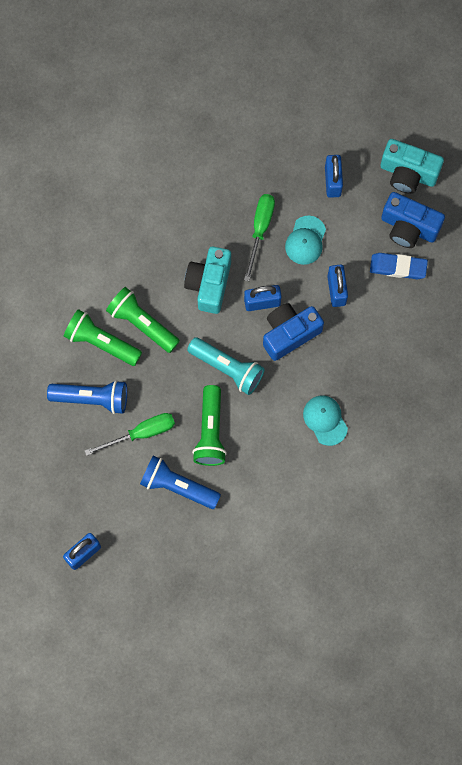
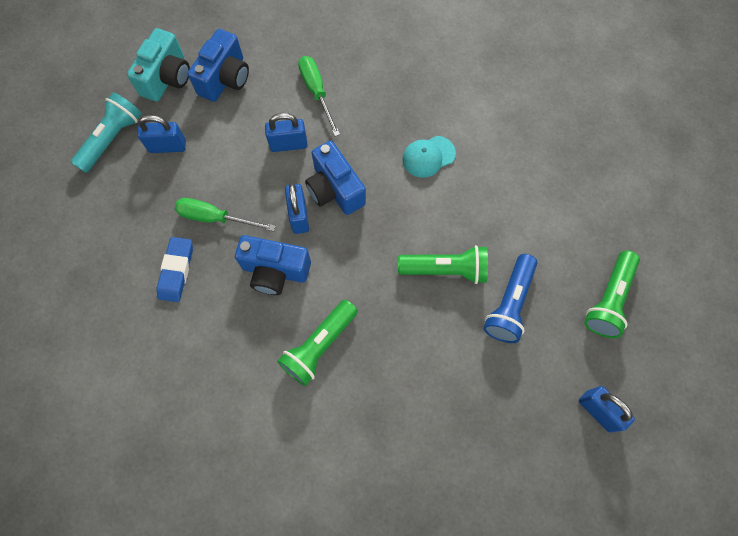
camera: 90 degrees left, 5 degrees down
blue flashlight [47,380,127,414] -> none
green flashlight [64,309,142,366] -> green flashlight moved to [584,250,640,338]
green screwdriver [85,413,175,456] -> green screwdriver moved to [298,56,340,136]
turquoise camera [184,247,231,314] -> blue camera [235,235,311,295]
turquoise flashlight [187,337,265,395] -> turquoise flashlight moved to [71,92,142,173]
turquoise cap [285,216,326,265] -> none
blue eraser [370,253,428,279] -> blue eraser moved to [156,237,193,302]

